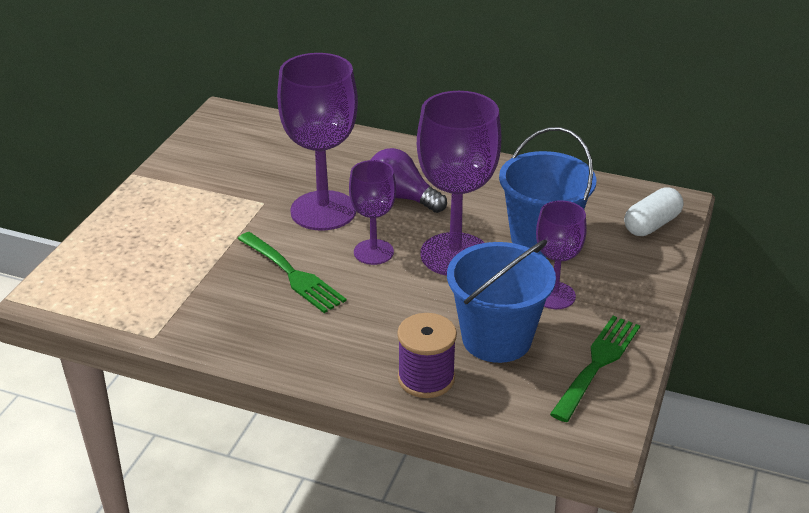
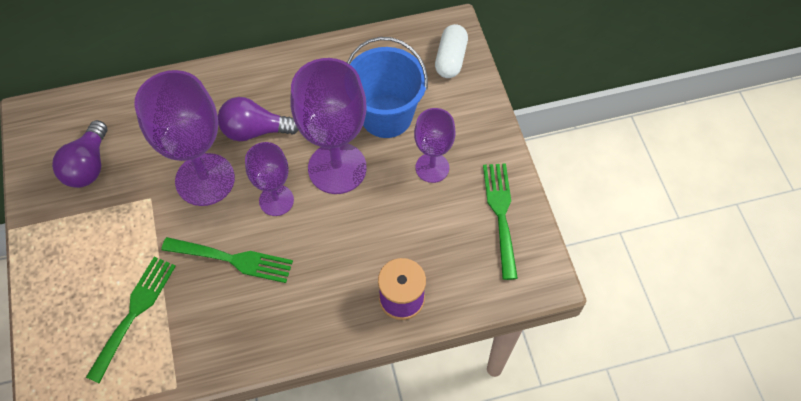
camera: 35 degrees left, 25 degrees up
blue bucket [447,240,556,363] -> none
none -> purple light bulb [52,120,107,188]
none -> green fork [86,257,176,384]

